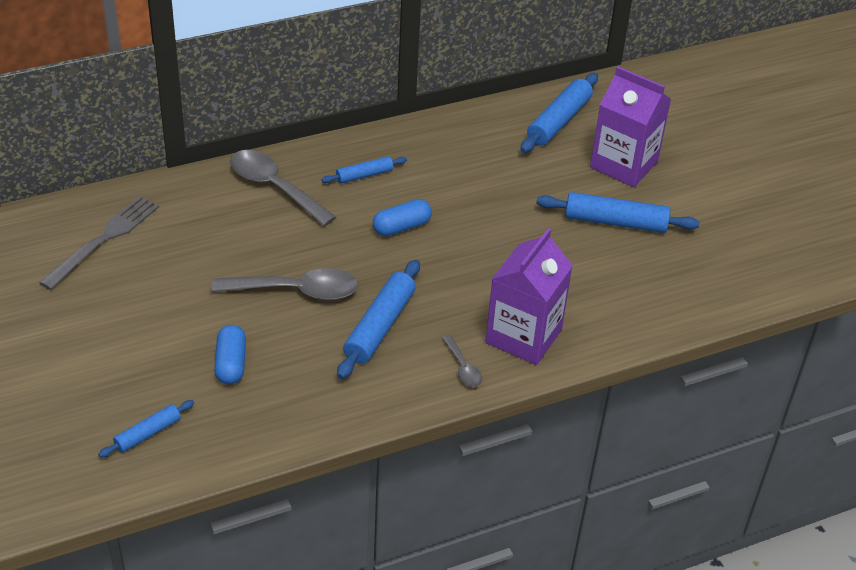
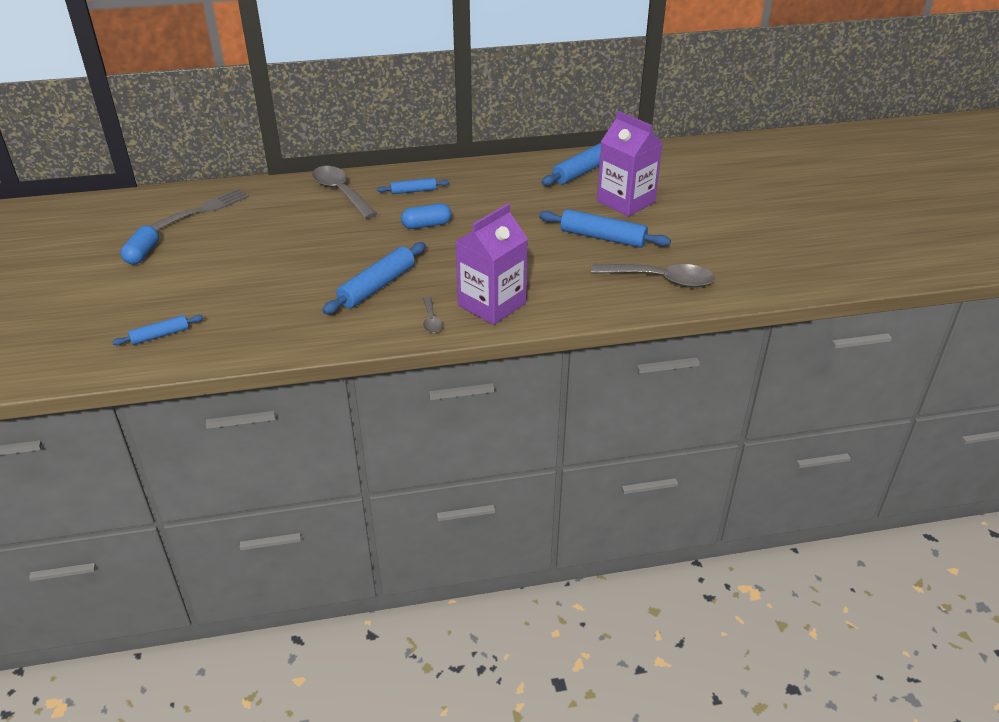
camera: 15 degrees right, 5 degrees down
grey spoon [211,268,358,300] -> grey spoon moved to [591,264,715,288]
blue capsule [214,325,246,384] -> blue capsule moved to [121,225,159,265]

